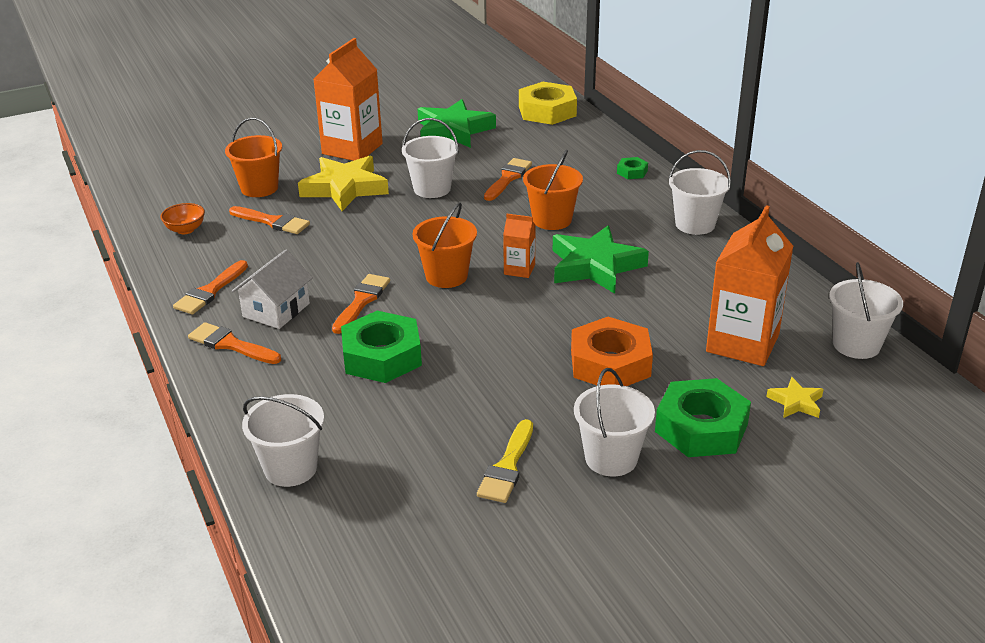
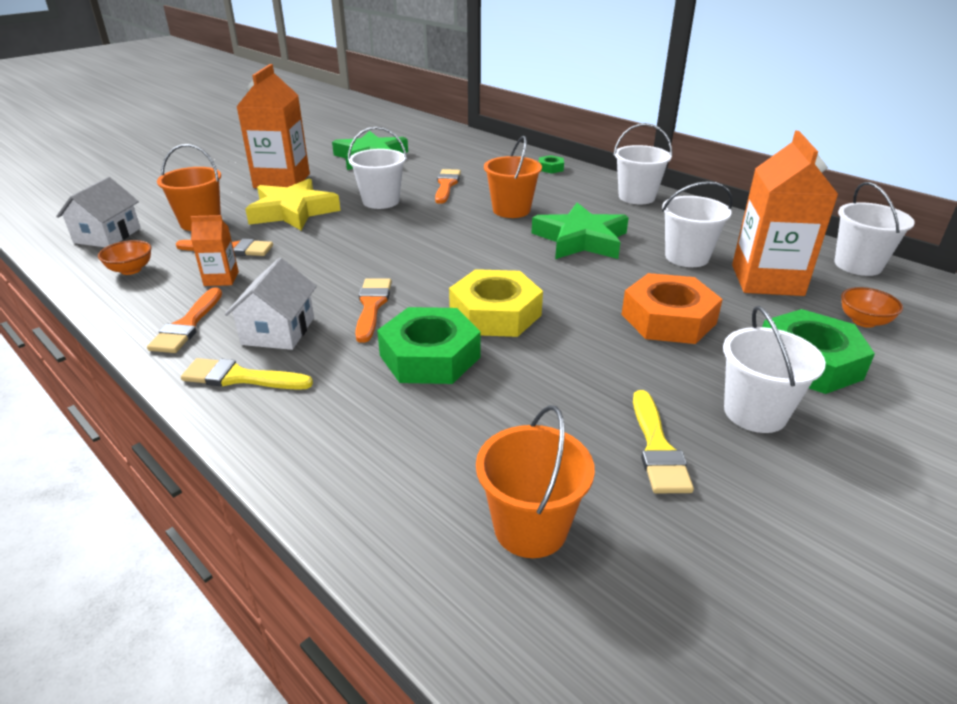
camera: 20 degrees left, 0 degrees up
orange brush [188,322,281,364] -> yellow brush [181,358,313,390]
white bucket [242,394,324,487] -> white bucket moved to [662,181,733,267]
orange bucket [412,202,477,288] -> orange bucket moved to [476,405,595,558]
orange carton [503,214,536,278] -> orange carton moved to [191,215,239,286]
yellow nut [519,82,577,125] -> yellow nut moved to [449,269,543,337]
yellow star [766,377,824,418] -> orange bowl [841,287,903,328]
none -> white house [56,177,140,247]

